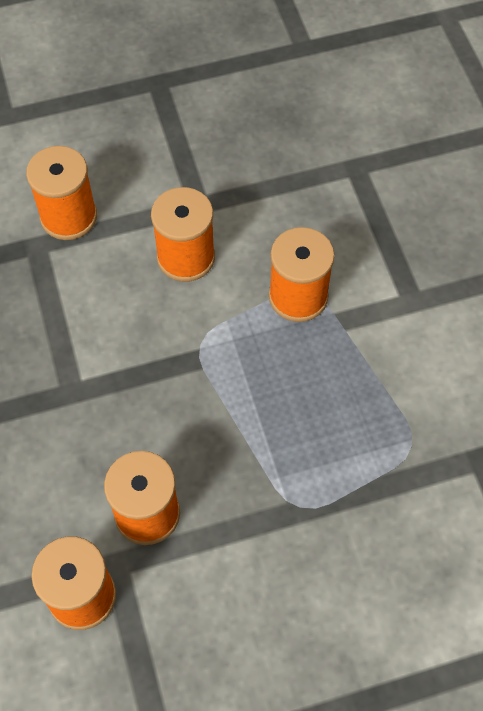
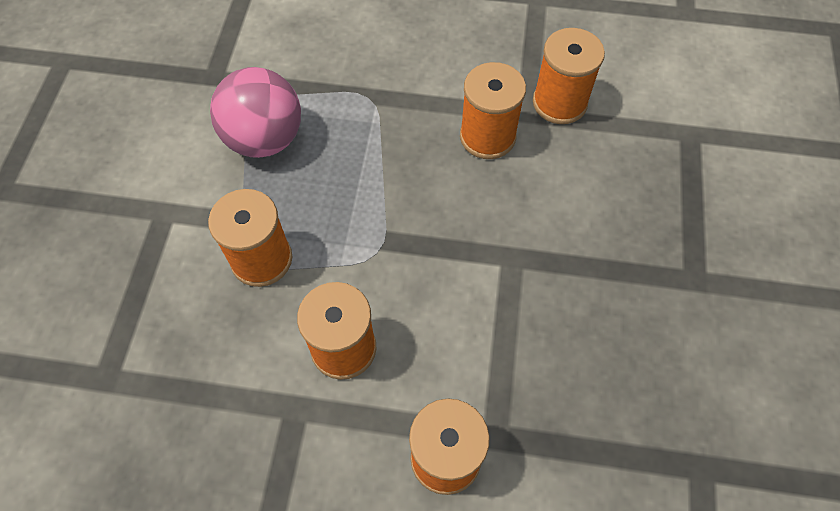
camera: 155 degrees left, 0 degrees up
none -> pink ball [210,67,301,158]

